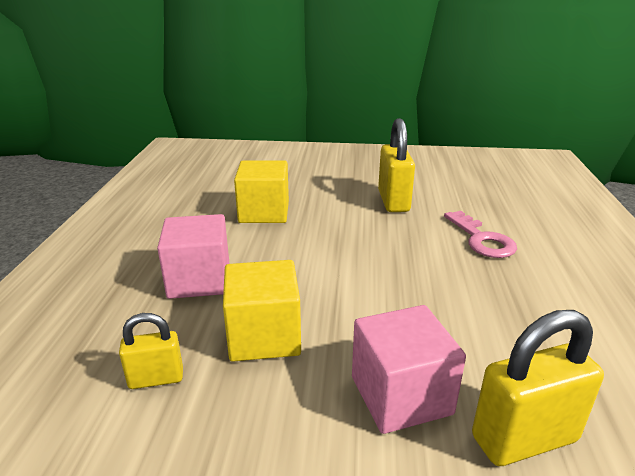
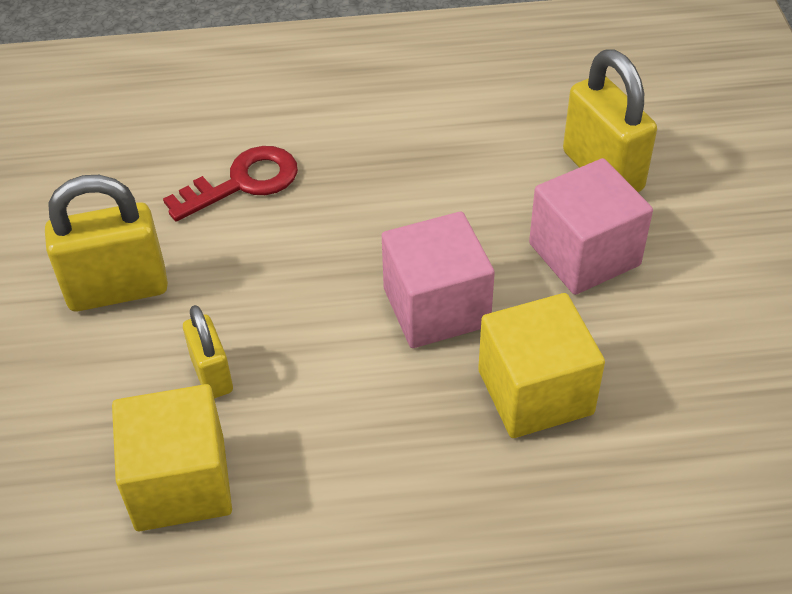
camera: 100 degrees left, 20 degrees up
yellow padlock [119,313,183,389] -> yellow padlock moved to [183,305,233,399]
pink cube [157,214,229,299] -> pink cube moved to [382,212,495,348]
pink key [444,211,517,258] -> red key [163,146,298,222]

